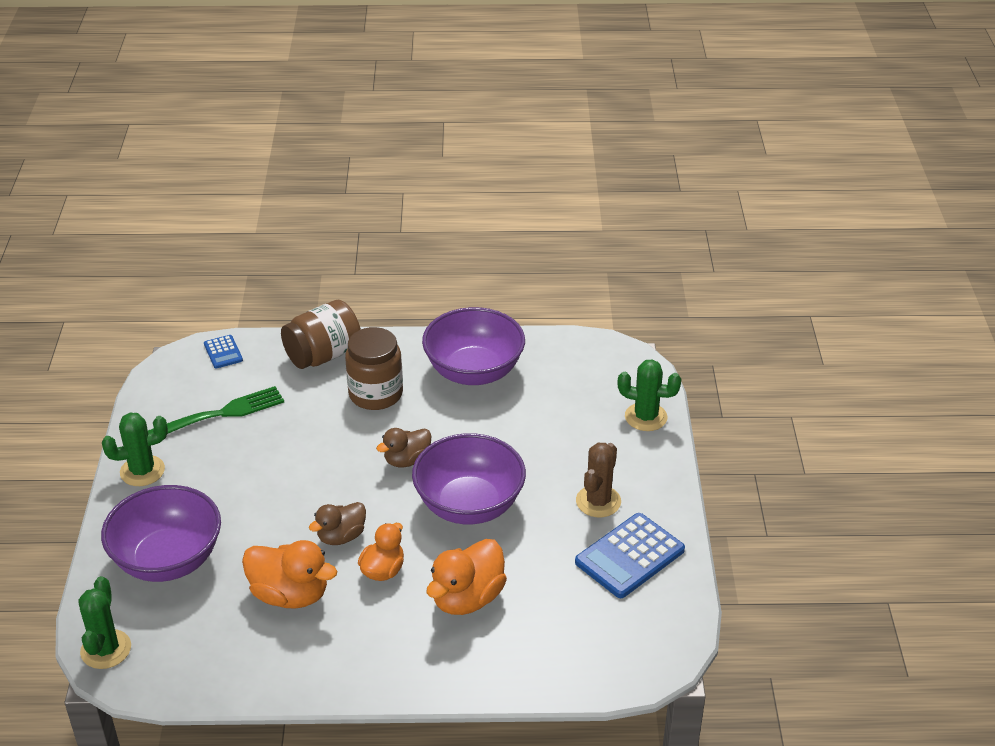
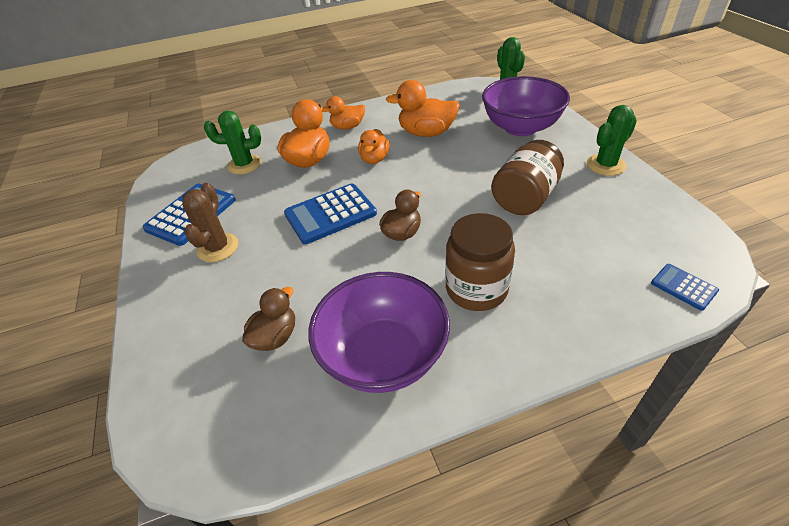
camera: 165 degrees right, 5 degrees up
green fork [148,386,284,434] -> none
brown jar [281,300,361,369] -> brown jar moved to [491,140,564,215]
brown duck [309,502,366,545] -> brown duck moved to [242,287,295,351]
purple bowl [412,433,526,524] -> blue calculator [284,183,377,244]
green cactus [618,359,681,431] -> green cactus moved to [204,111,261,174]
none -> orange duck [322,96,365,129]

